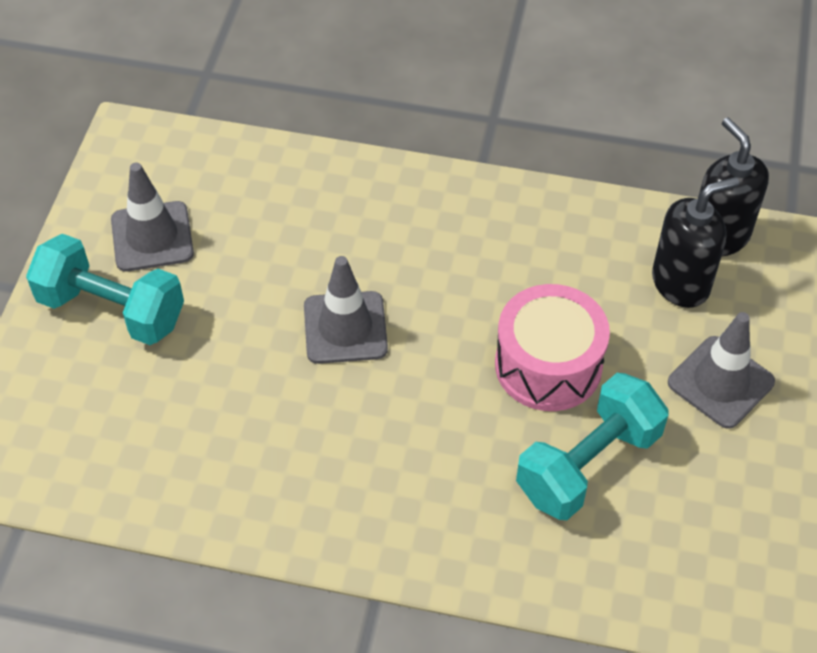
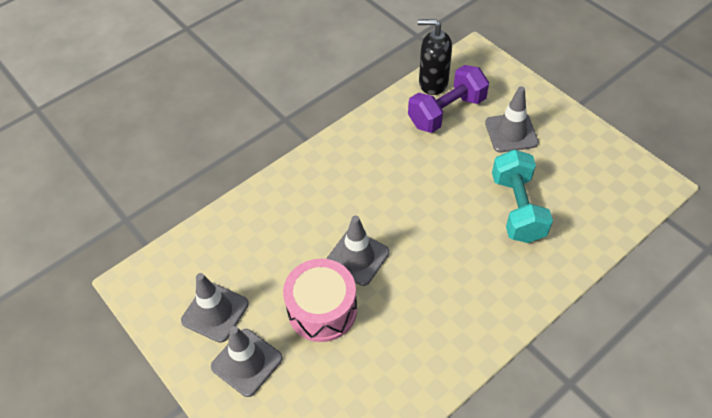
camera: 50 degrees left, 0 degrees up
turquoise dumbbell [26,234,184,345] -> grey traffic cone [211,326,283,397]
pink drum [495,284,610,411] -> pink drum moved to [283,259,357,342]
black soap dispenser [652,177,739,308] -> purple dumbbell [408,65,489,133]

